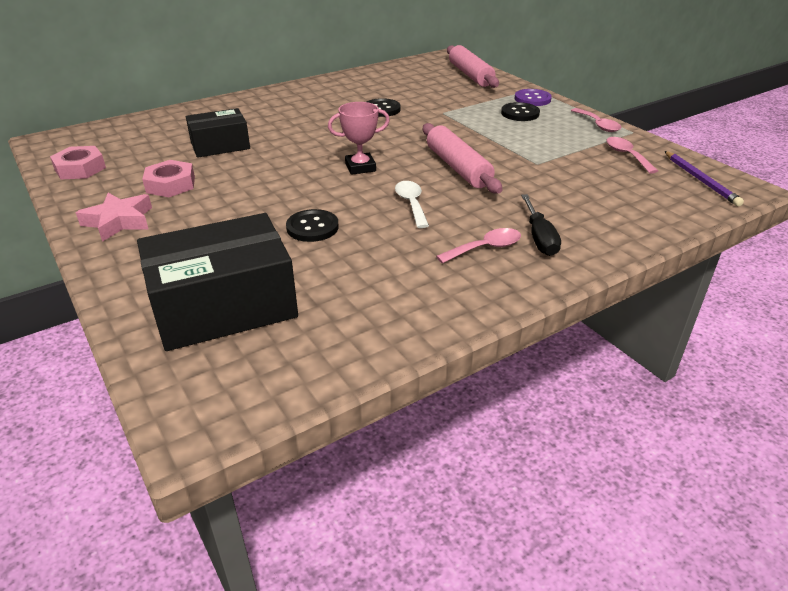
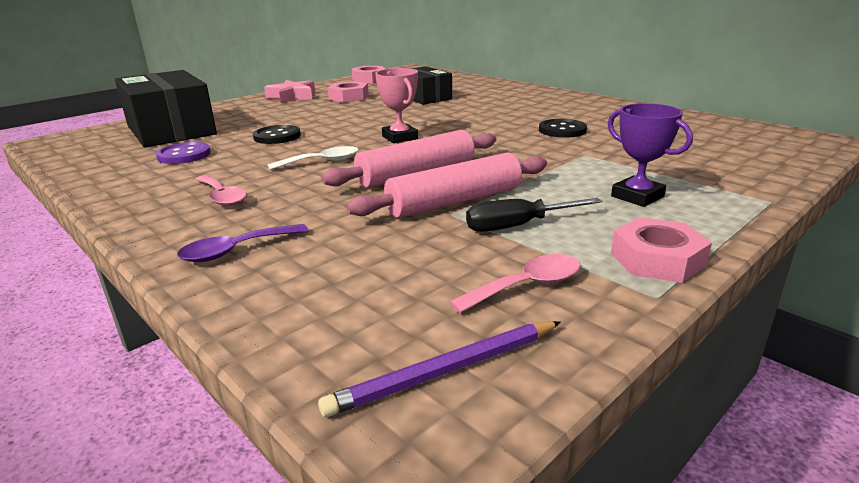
camera: 80 degrees right, 10 degrees down
pink rolling pin [447,45,499,88] -> pink rolling pin moved to [347,153,547,218]
black button [501,102,540,121] -> purple trophy [608,103,693,207]
purple button [514,89,552,106] -> purple button moved to [156,142,211,164]
black screwdriver [521,194,561,256] -> black screwdriver moved to [466,198,602,232]
pink spoon [571,108,621,132] -> pink nut [611,217,712,283]
none -> purple spoon [177,224,308,262]

